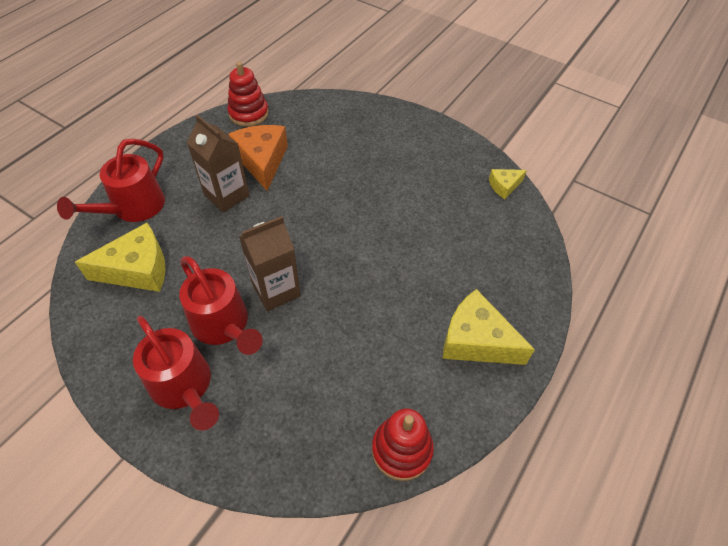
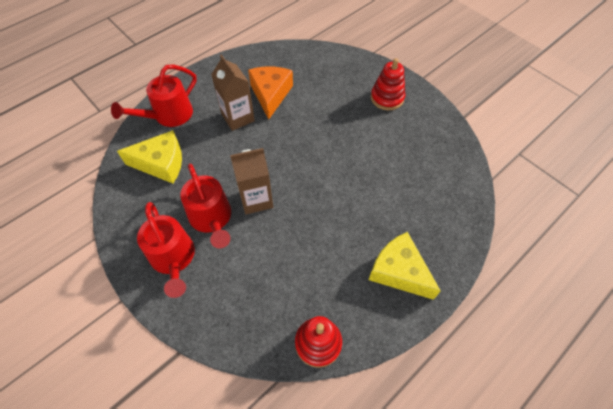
camera: 15 degrees right, 5 degrees up
red stacking toy [227,62,269,127] -> red stacking toy moved to [371,58,405,110]
yellow cheese [489,169,527,199] -> none

